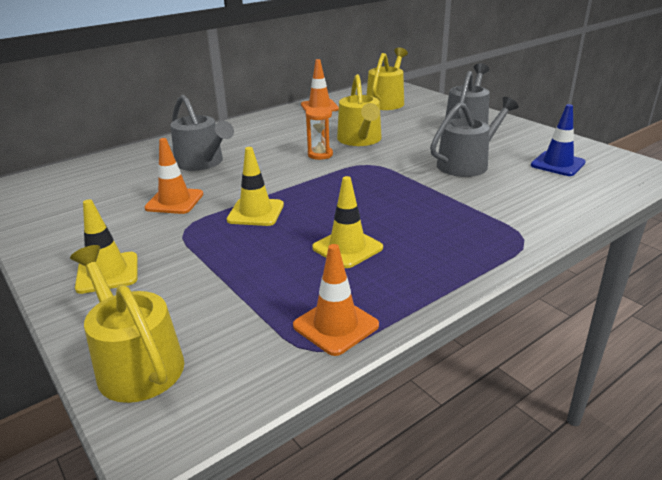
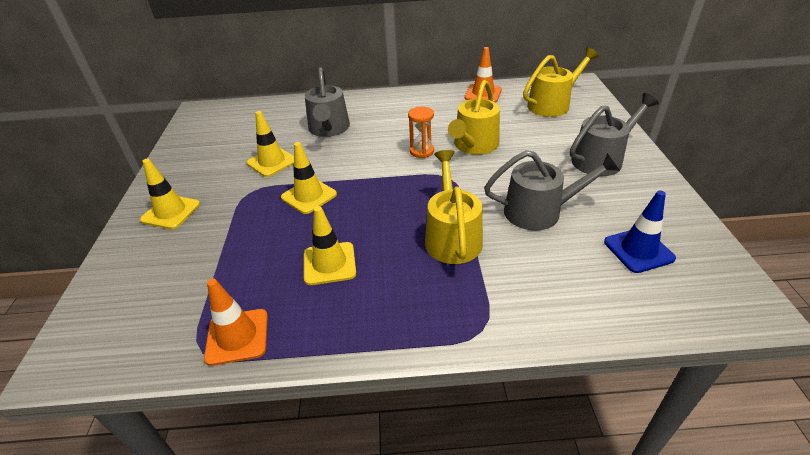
camera: 35 degrees right, 10 degrees up
yellow watering can [70,245,184,403] -> yellow watering can moved to [425,150,483,264]
orange traffic cone [145,138,203,214] -> yellow traffic cone [247,111,294,177]

